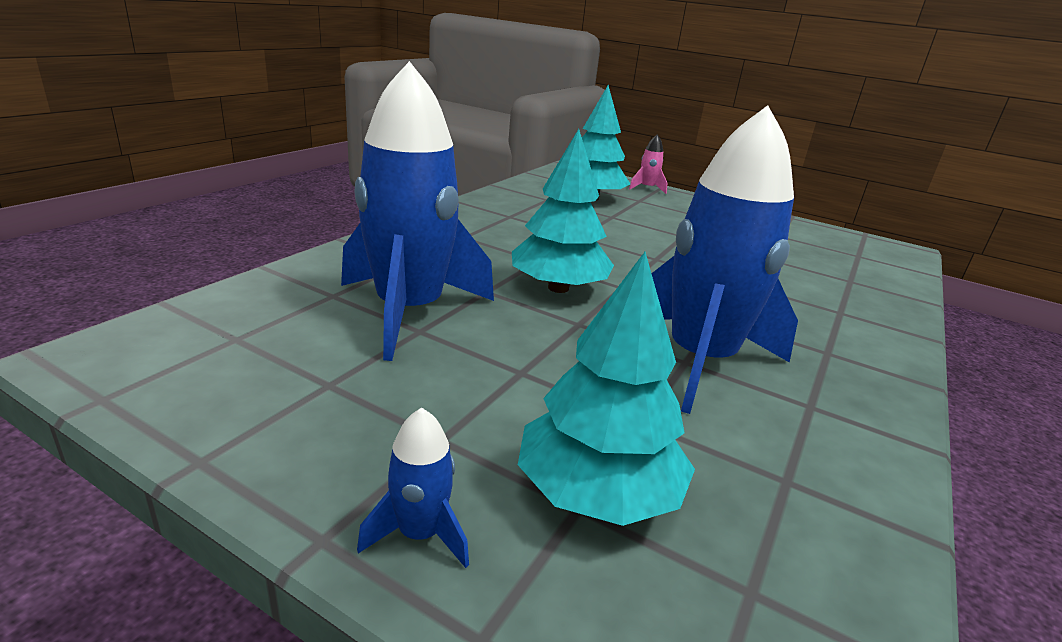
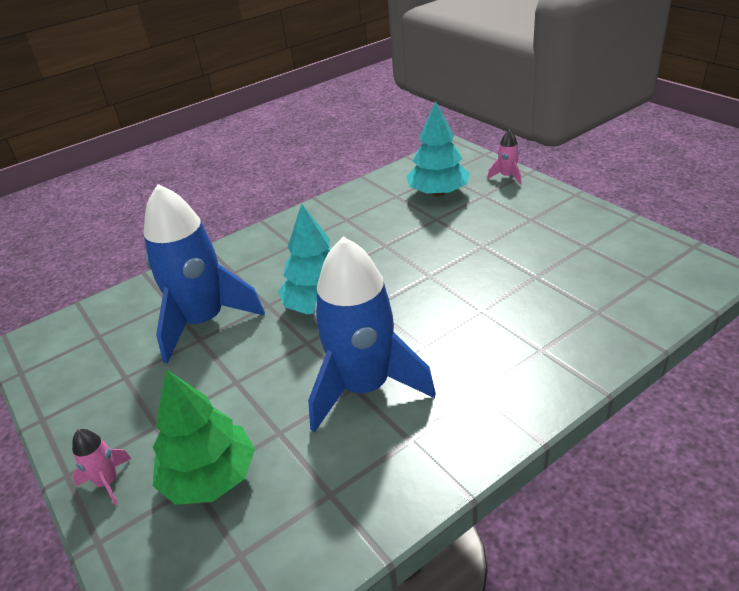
camera: 30 degrees right, 10 degrees up
blue rocket [357,407,469,568] -> pink rocket [72,429,131,506]
turquoise tree [518,252,695,526] -> green tree [152,369,255,505]

